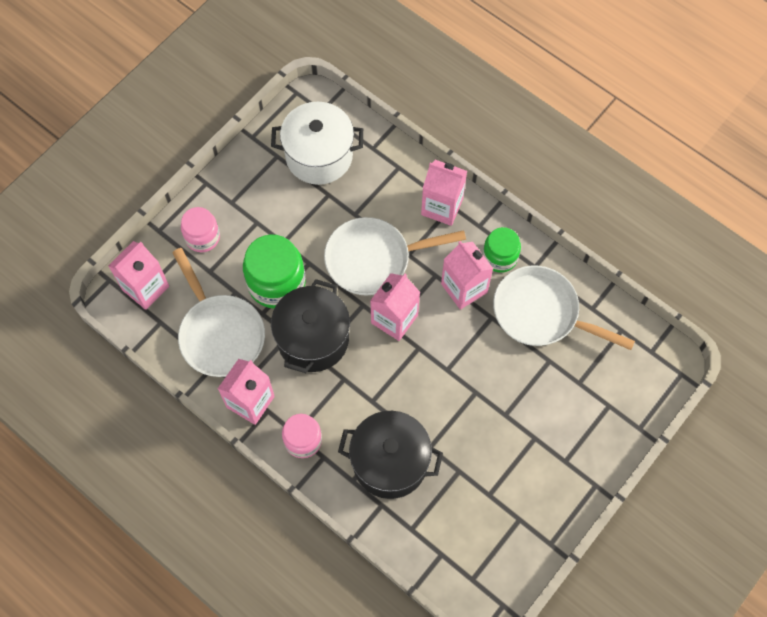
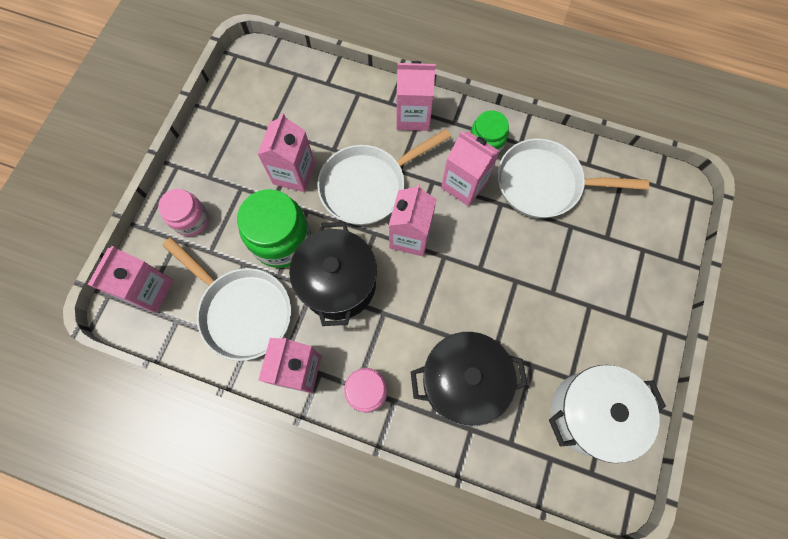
camera: 20 degrees left, 5 degrees up
white pot [271,102,363,185] -> white pot moved to [549,365,666,463]
none -> pink carton [257,113,315,192]

